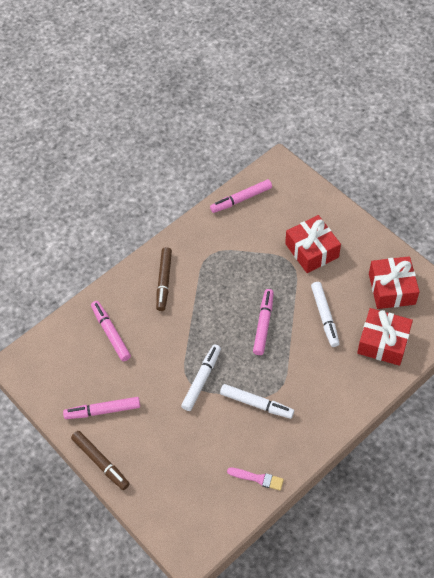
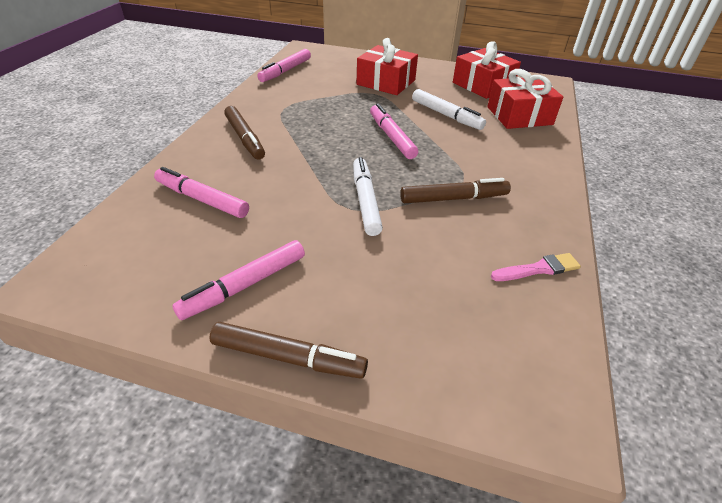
camera: 35 degrees left, 15 degrees down
white marker [220,384,294,419] -> brown marker [400,178,511,203]

